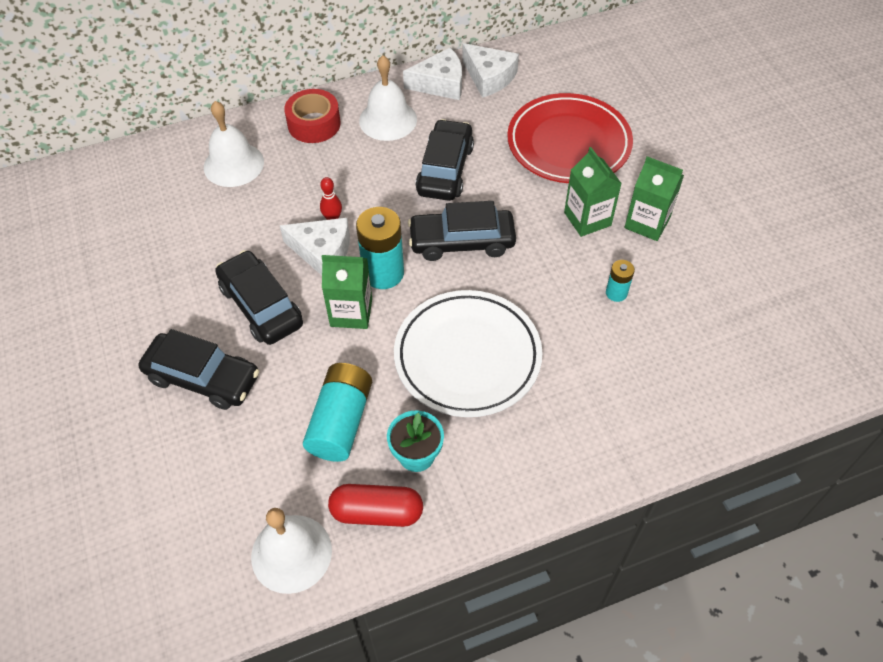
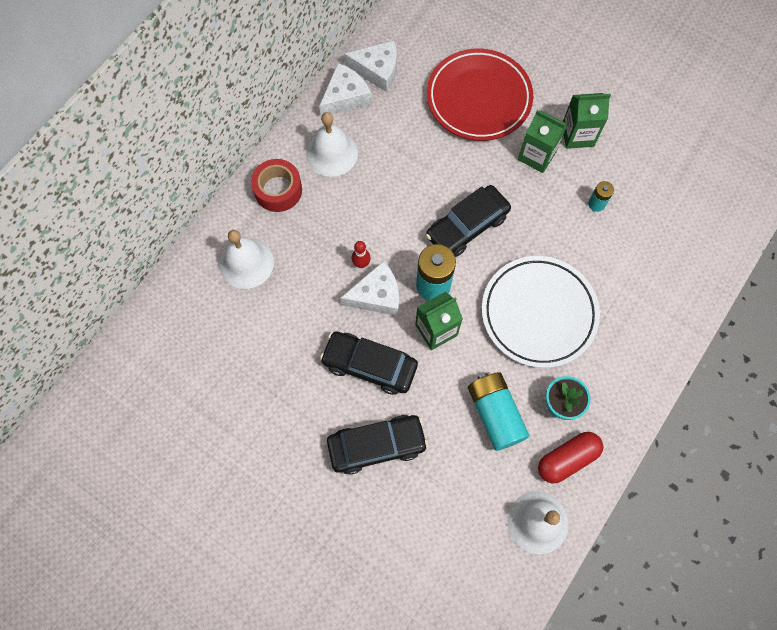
camera: 35 degrees left, 15 degrees up
black car [415,119,474,201] -> none

